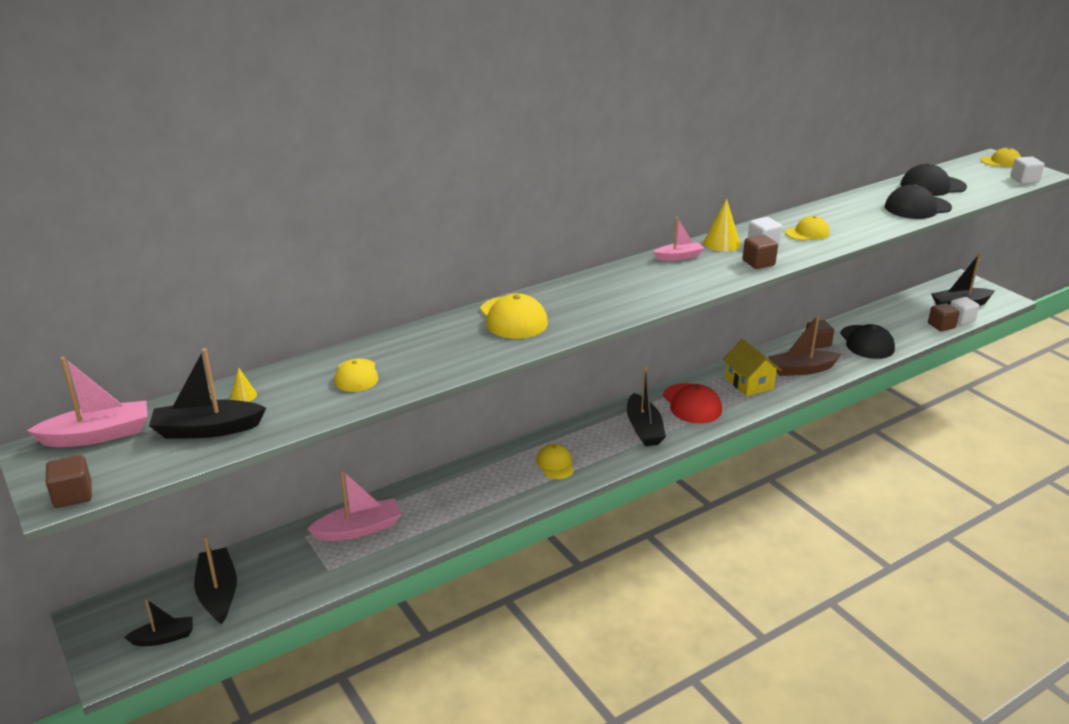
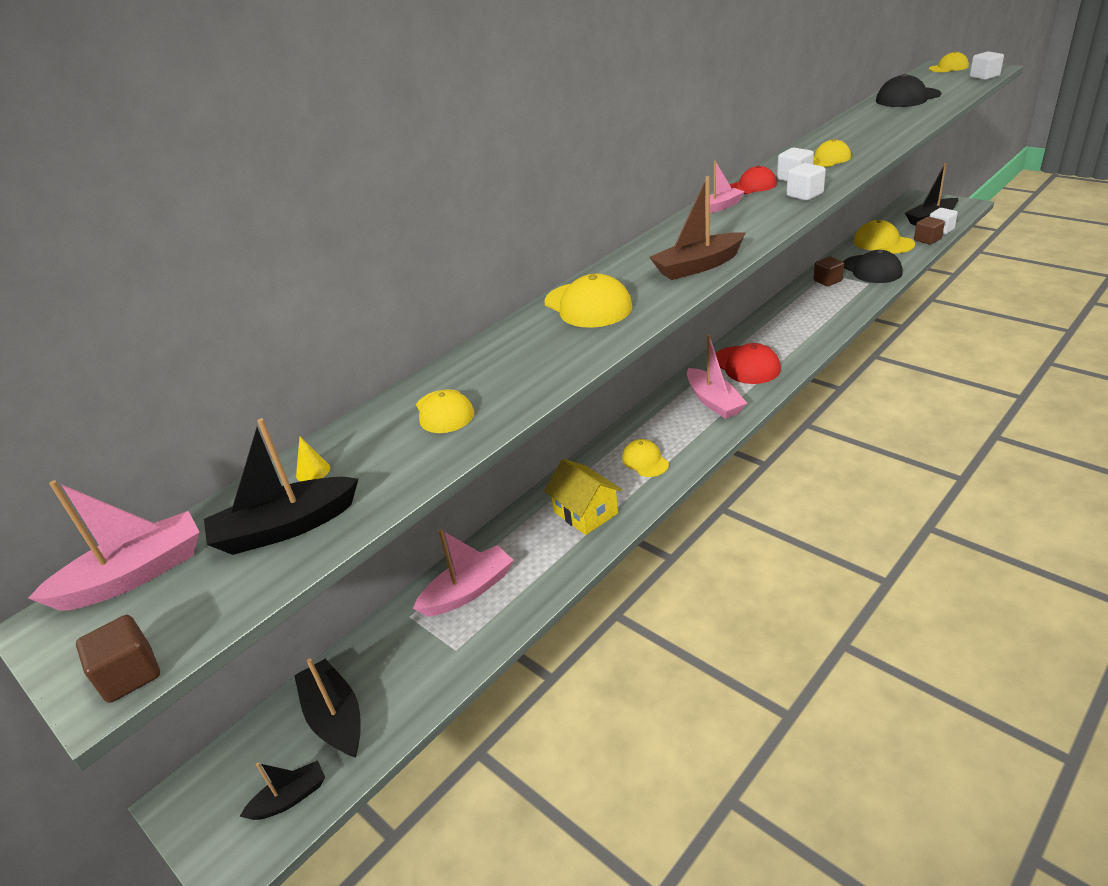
camera: 10 degrees left, 5 degrees up
black boat [627,366,666,446] -> pink boat [687,334,747,419]
yellow cone [703,199,741,251] -> red cap [729,166,777,194]
yellow house [723,339,781,396] -> yellow house moved to [544,459,622,535]
brown cube [743,235,778,269] -> white cube [786,163,826,201]
brown boat [768,315,841,376] -> brown boat moved to [649,176,745,280]
black cap [885,185,952,219] -> none
none -> yellow cap [854,220,915,253]

